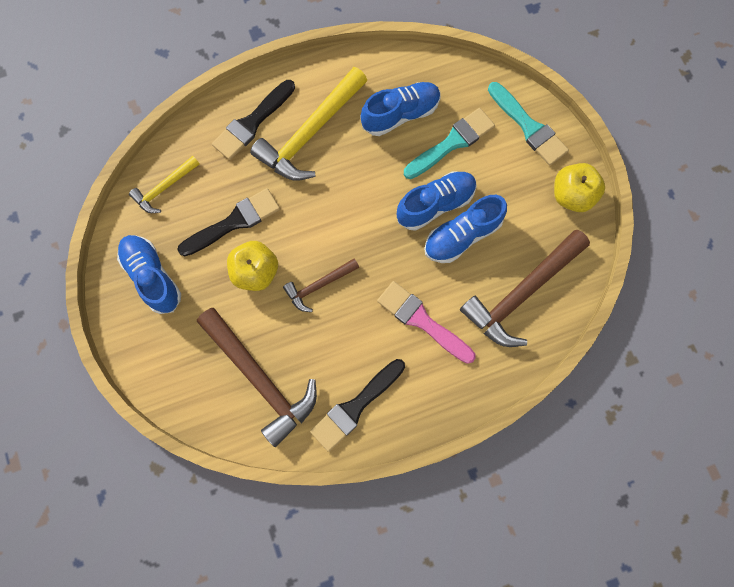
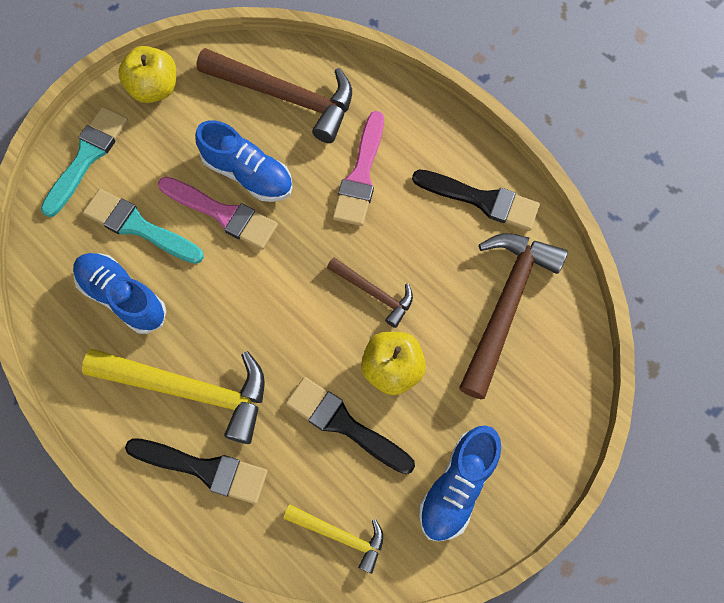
camera: 115 degrees left, 5 degrees down
blue shoe [397,171,477,231] -> pink brush [158,177,278,250]

